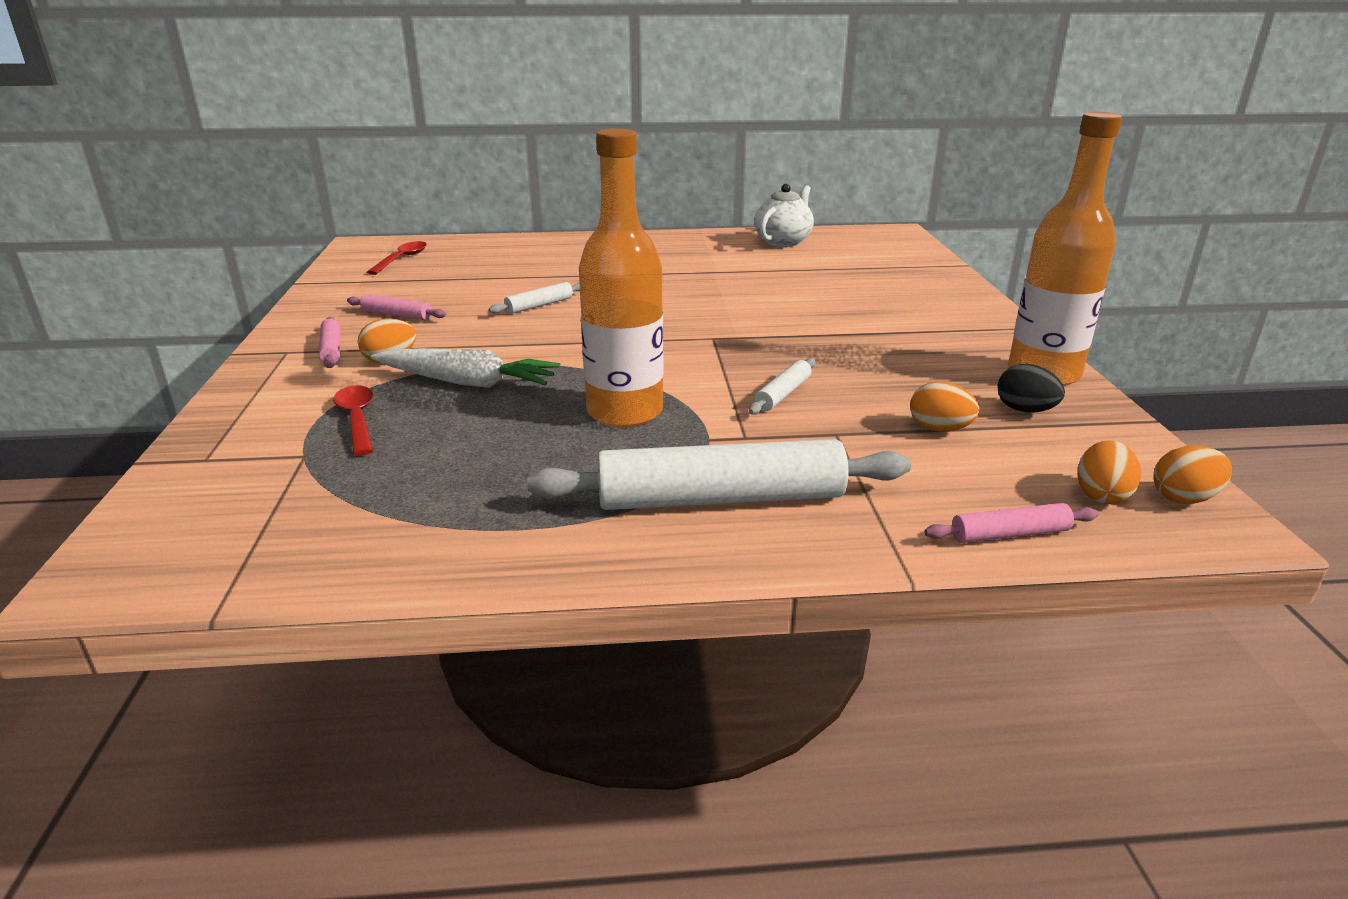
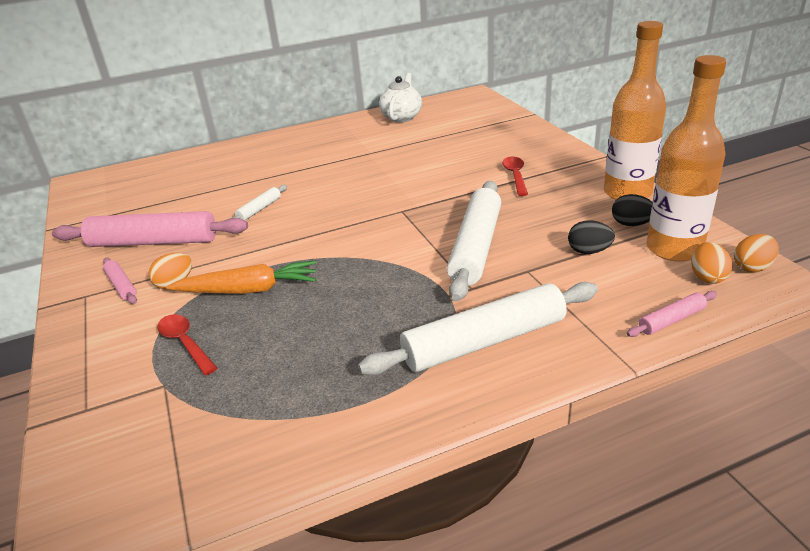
camera: 15 degrees left, 5 degrees up
pink rolling pin [347,294,446,320] -> pink rolling pin [52,211,248,247], size x2.19
red spoon [367,241,427,275] -> red spoon moved to [502,157,528,196]
white carrot [371,348,561,388] -> orange carrot [166,260,316,294]
orange bottle [579,128,664,428] -> orange bottle moved to [647,55,726,262]
white rolling pin [749,358,815,414] -> white rolling pin [447,181,501,301], size x2.19
orange egg [910,381,979,432] -> black egg [568,220,615,254]

